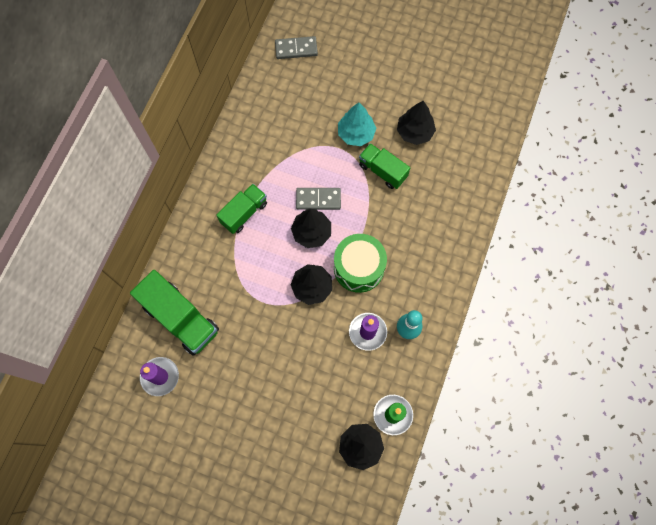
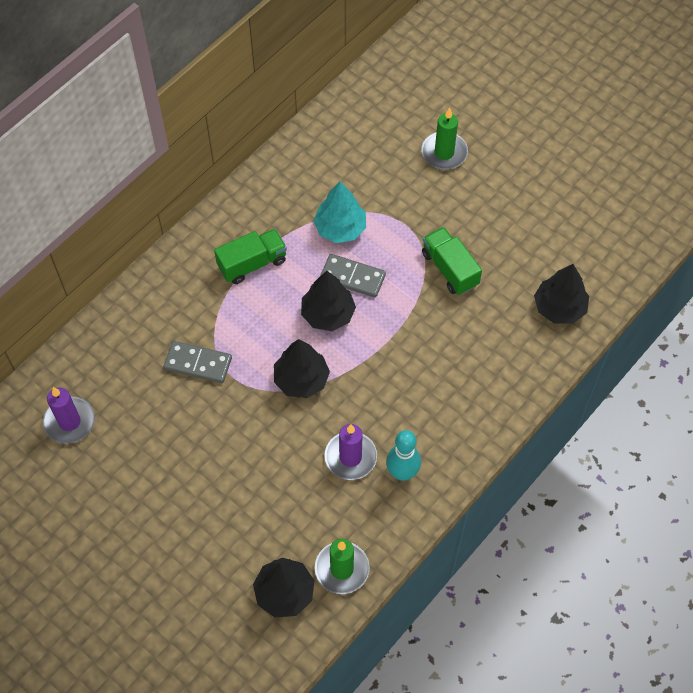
camera: 20 degrees right, 10 degrees down
green truck [130,270,219,356] -> none
grey domino [275,36,318,59] -> grey domino moved to [164,341,232,383]
green drum [334,234,387,293] -> none
turquoise tree [338,103,377,146] -> turquoise tree moved to [313,181,366,243]
black tree [397,101,436,145] -> black tree moved to [534,264,589,324]
none -> green candle [421,107,468,169]

